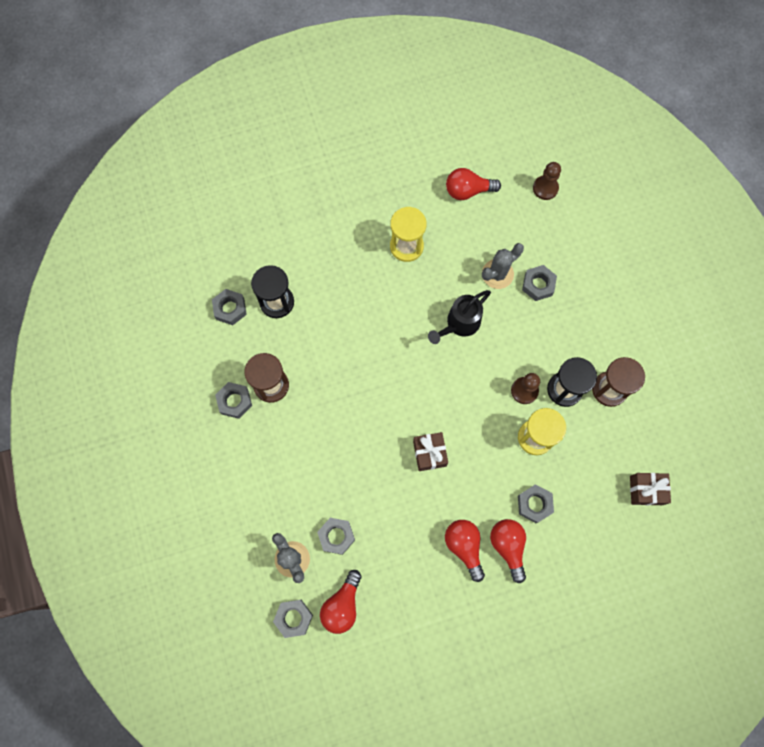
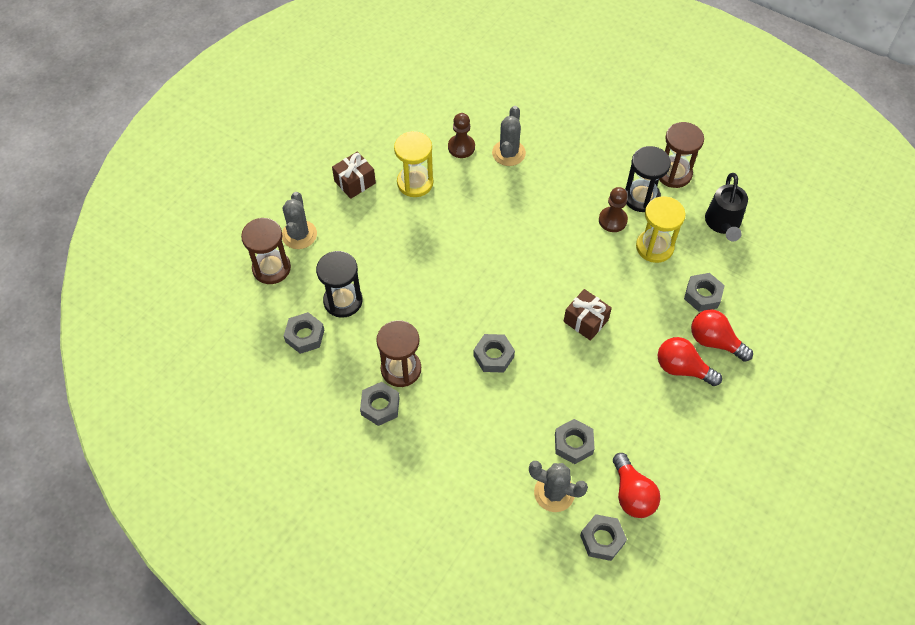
camera: 40 degrees left, 15 degrees down
black watering can [428,290,491,344] -> black watering can moved to [705,173,748,242]
red light bulb [446,168,501,200] -> none
grey nut [522,265,557,301] -> grey nut moved to [473,334,515,373]
brown pawn [533,162,561,200] -> brown pawn moved to [448,113,475,158]
brown gift [630,473,671,505] -> brown gift moved to [332,152,376,199]
none -> brown hourglass [241,218,291,284]
none -> grey cactus [282,192,317,249]

